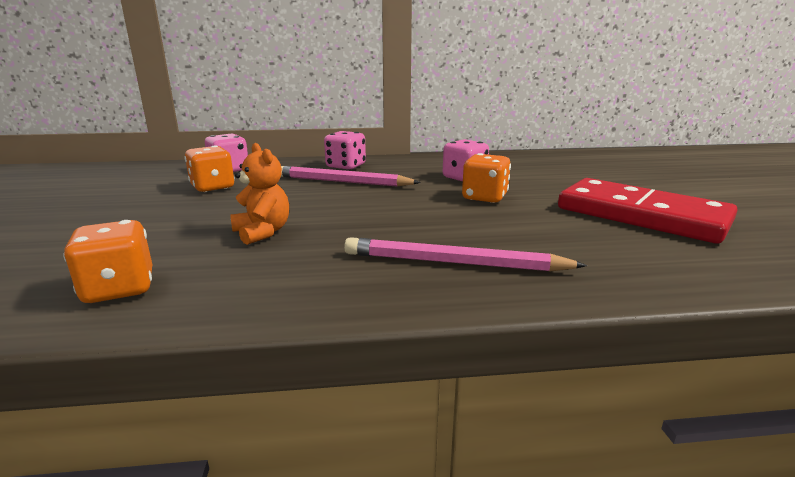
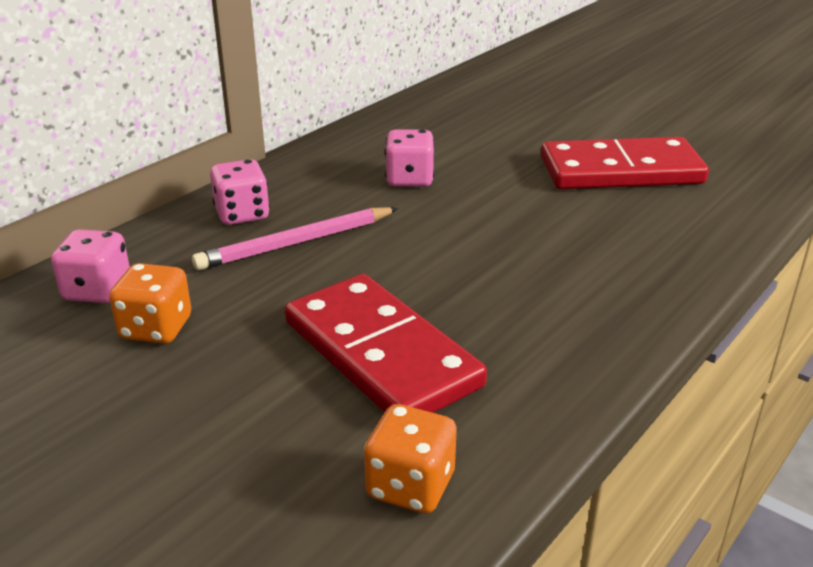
camera: 45 degrees left, 10 degrees up
orange teddy bear [230,143,289,245] -> red domino [285,274,487,413]
pink pencil [344,237,587,272] -> none
orange dice [462,153,511,203] -> none

